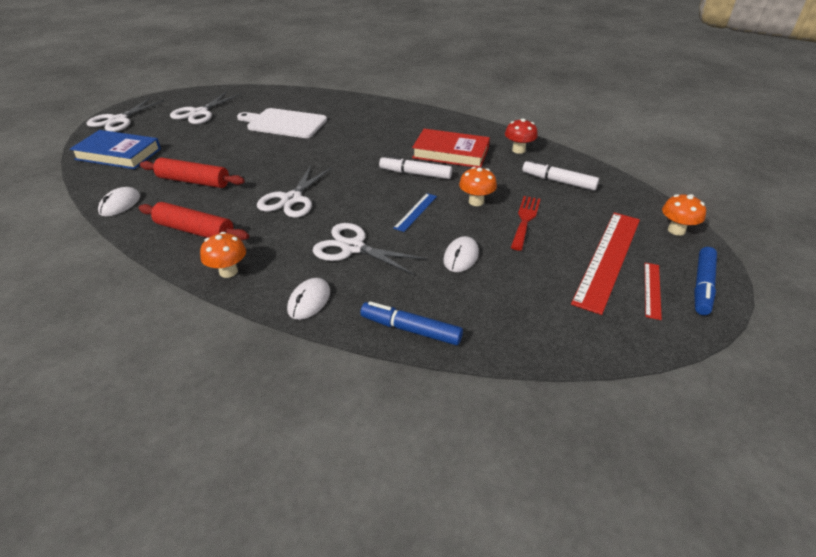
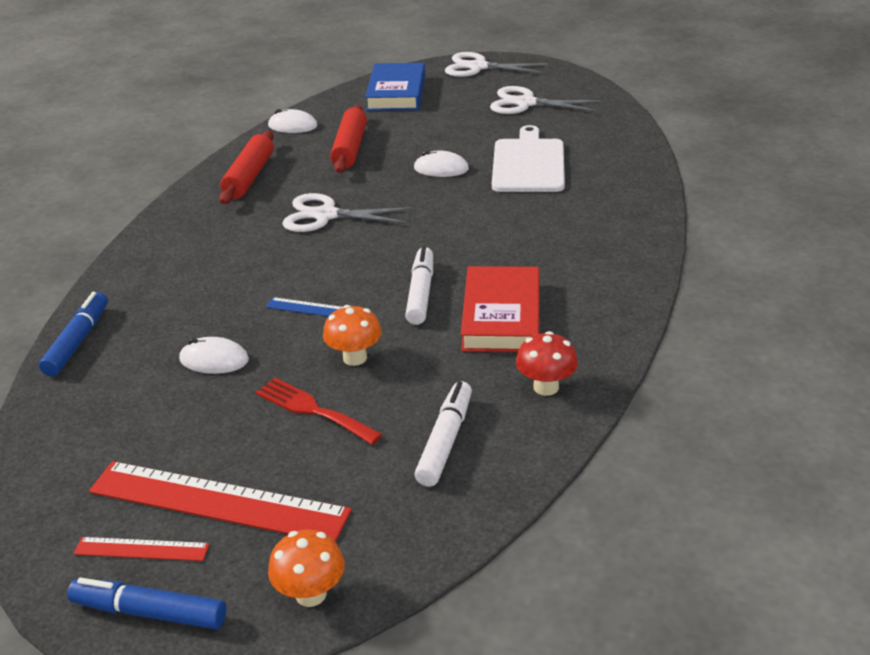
camera: 80 degrees right, 5 degrees down
orange mushroom [200,232,246,278] -> none
white mouse [287,278,330,320] -> white mouse moved to [414,151,469,177]
white scissors [313,223,427,275] -> none
red fork [511,196,540,251] -> red fork turned 150 degrees counterclockwise [256,378,383,445]

